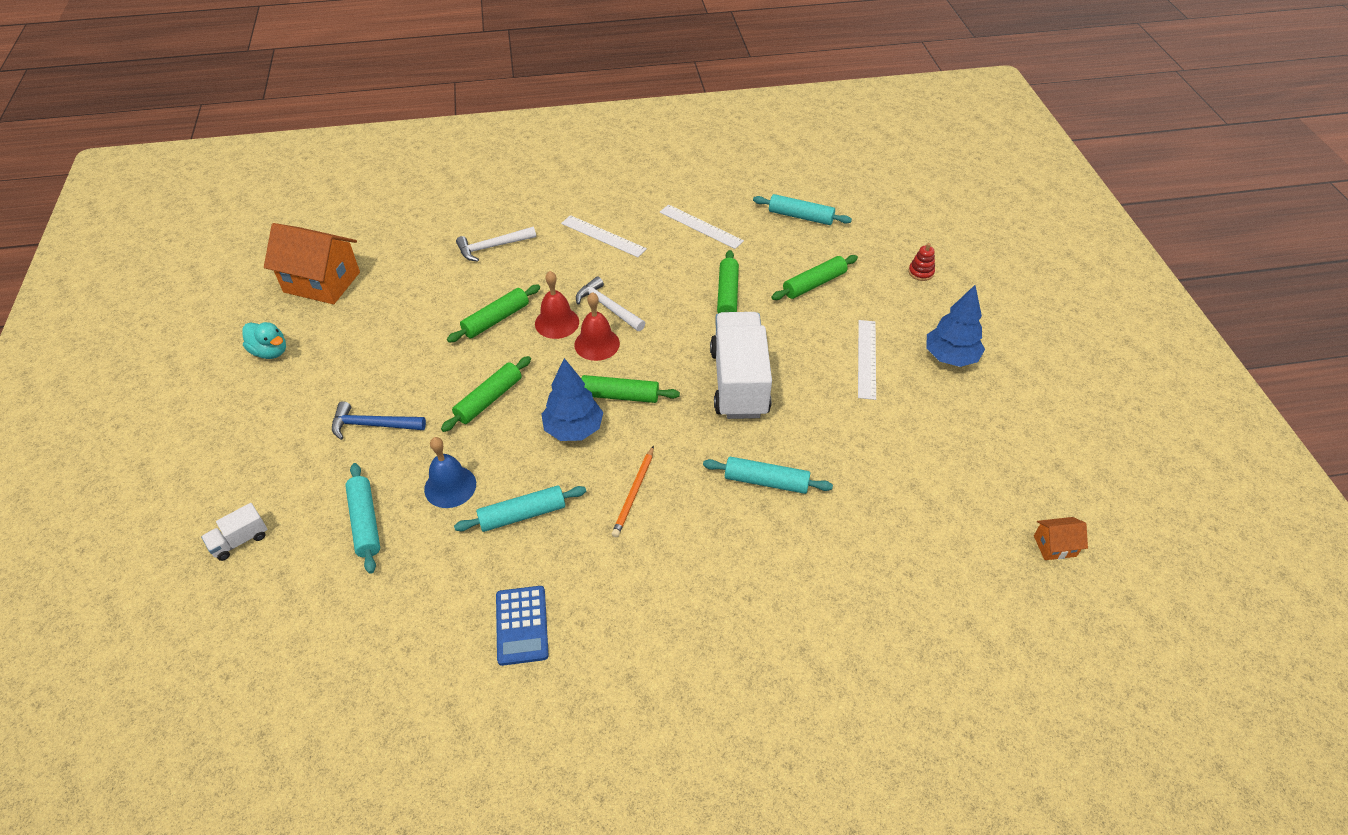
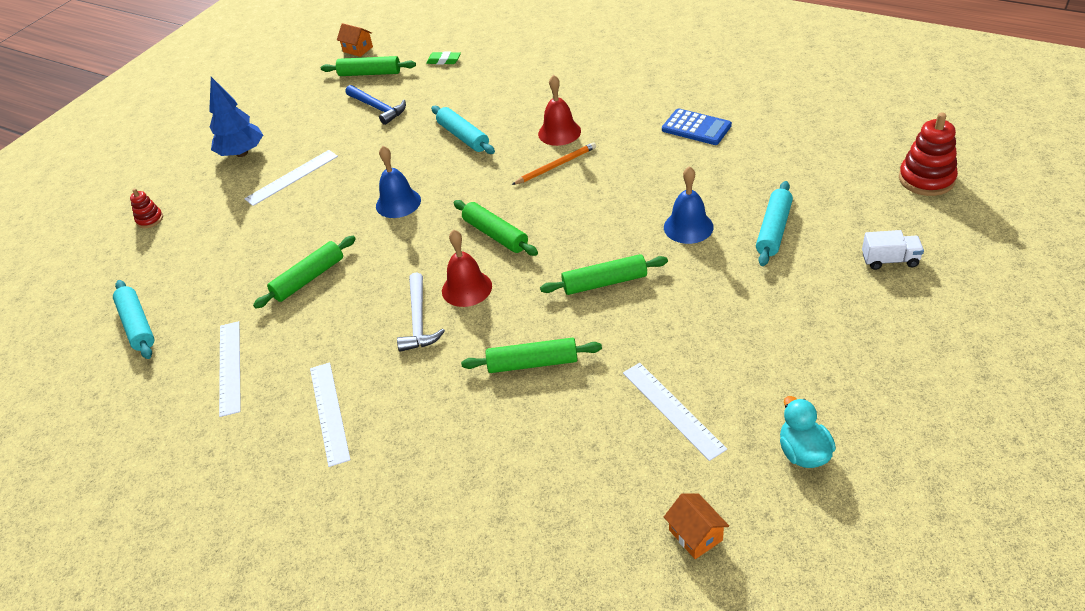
camera: 135 degrees left, 5 degrees down
orange house [264,223,360,304] -> orange house [664,493,729,559], size x0.46
blue hammer [332,401,426,440] -> blue hammer moved to [345,85,406,125]
turquoise rolling pin [454,485,586,532] -> none
white hammer [456,227,536,261] -> none
blue calculator [496,586,549,666] -> blue calculator turned 90 degrees clockwise [662,108,732,145]
red bell [535,271,579,339] -> red bell moved to [538,75,581,146]
blue tree [541,358,603,441] -> none
white truck [710,312,772,419] -> blue bell [376,146,421,218]
green rolling pin [772,255,858,300] -> green rolling pin moved to [321,56,416,76]
none -> green eraser [426,51,461,65]
none -> white ruler [623,363,727,461]
none -> red stacking toy [899,112,958,196]

